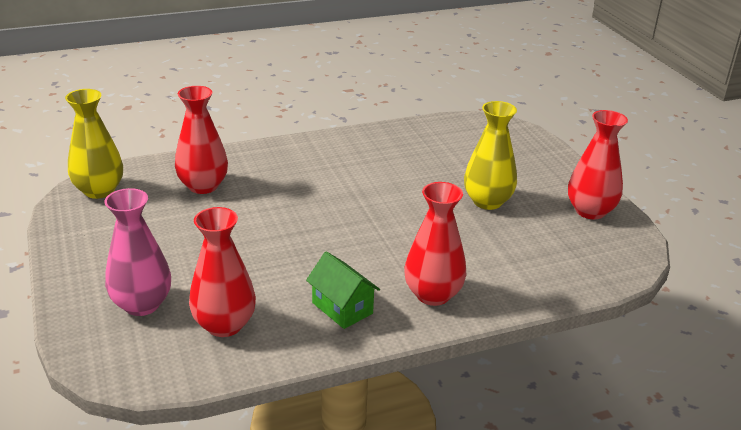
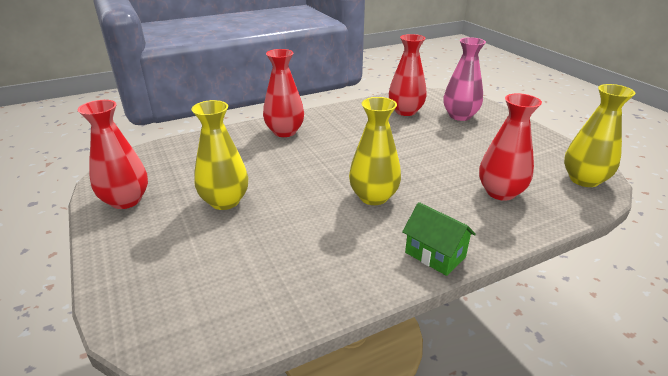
camera: 175 degrees right, 0 degrees up
green house [306,251,380,329] -> green house moved to [402,202,476,276]
none -> yellow vase [349,97,401,205]

